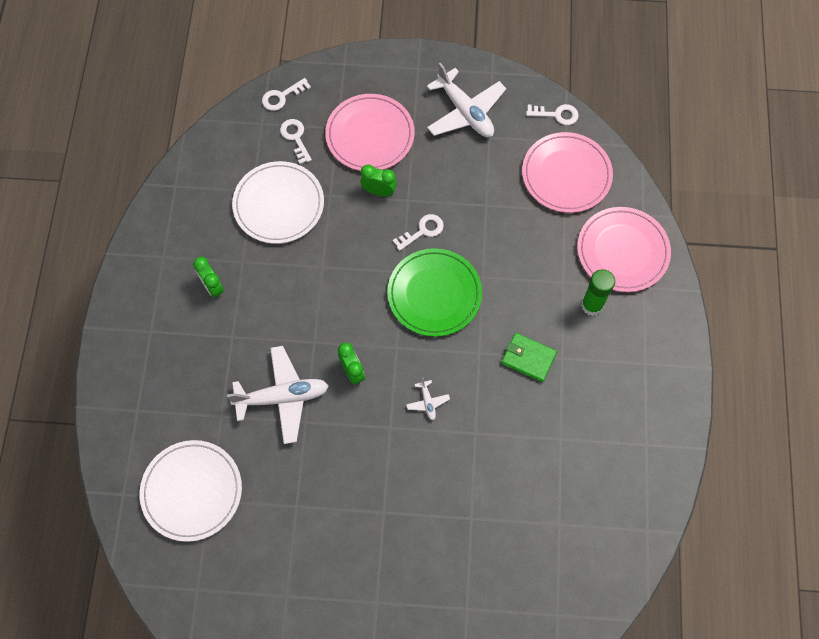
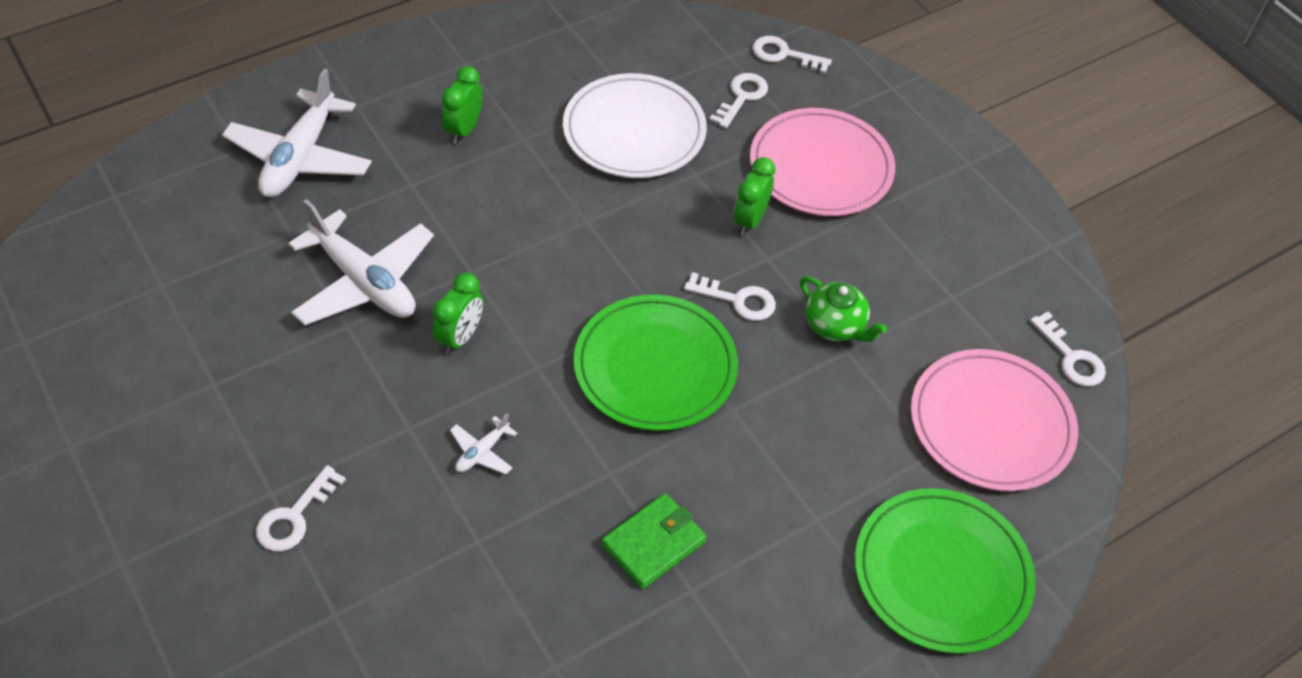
camera: 50 degrees right, 15 degrees down
white plate [140,440,242,542] -> none
green clock [361,165,397,196] -> green clock turned 135 degrees counterclockwise [734,157,776,236]
white plane [426,63,506,137] -> white plane moved to [222,68,372,197]
green wallet [501,333,557,382] -> green wallet turned 60 degrees clockwise [602,493,707,589]
pink plate [577,207,671,292] -> green plate [855,488,1036,654]
green glue stick [581,269,615,316] -> none
none -> white key [256,465,346,551]
none -> green teapot [800,276,887,342]

